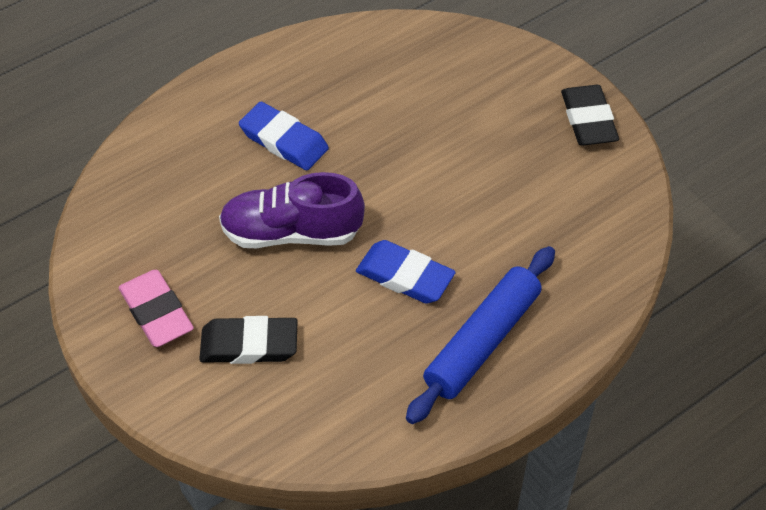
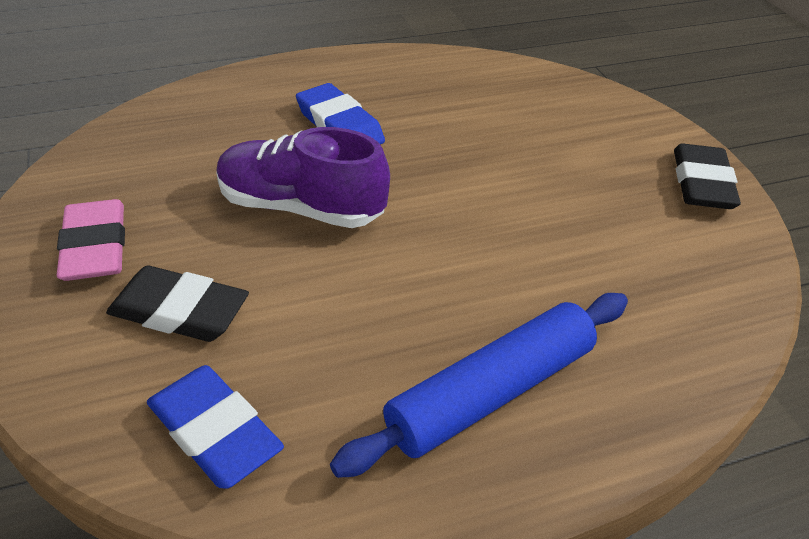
camera: 15 degrees right, 10 degrees down
blue eraser [356,240,456,304] -> blue eraser moved to [147,365,284,489]

